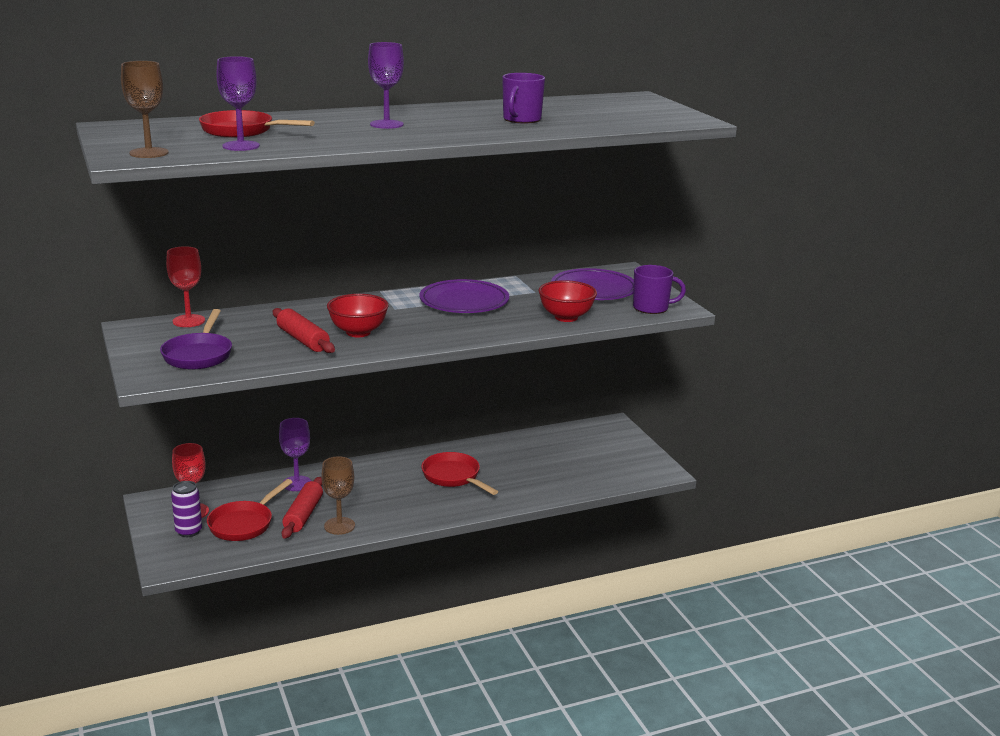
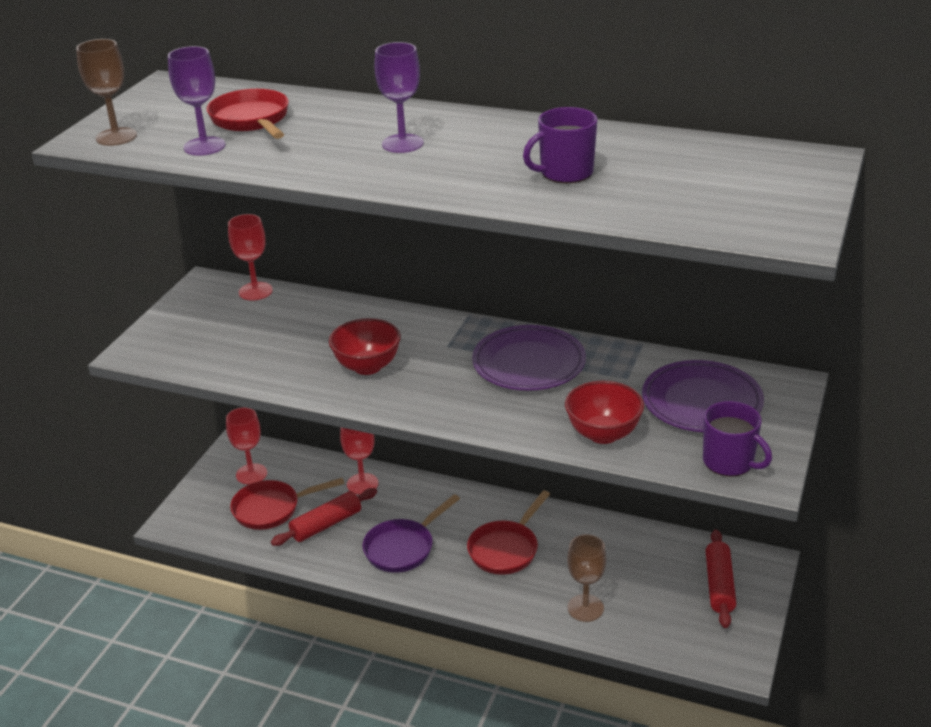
camera: 45 degrees right, 10 degrees up
purple pan [160,309,232,369] -> purple pan moved to [362,494,460,573]
purple can [171,481,202,537] -> none
red rolling pin [273,308,335,353] -> red rolling pin moved to [706,530,736,628]
purple goblet [279,418,311,491] -> red goblet [340,428,378,495]
brown goblet [321,456,355,535] -> brown goblet moved to [567,534,606,622]
red pan [421,452,498,495] -> red pan turned 150 degrees counterclockwise [467,490,550,575]

